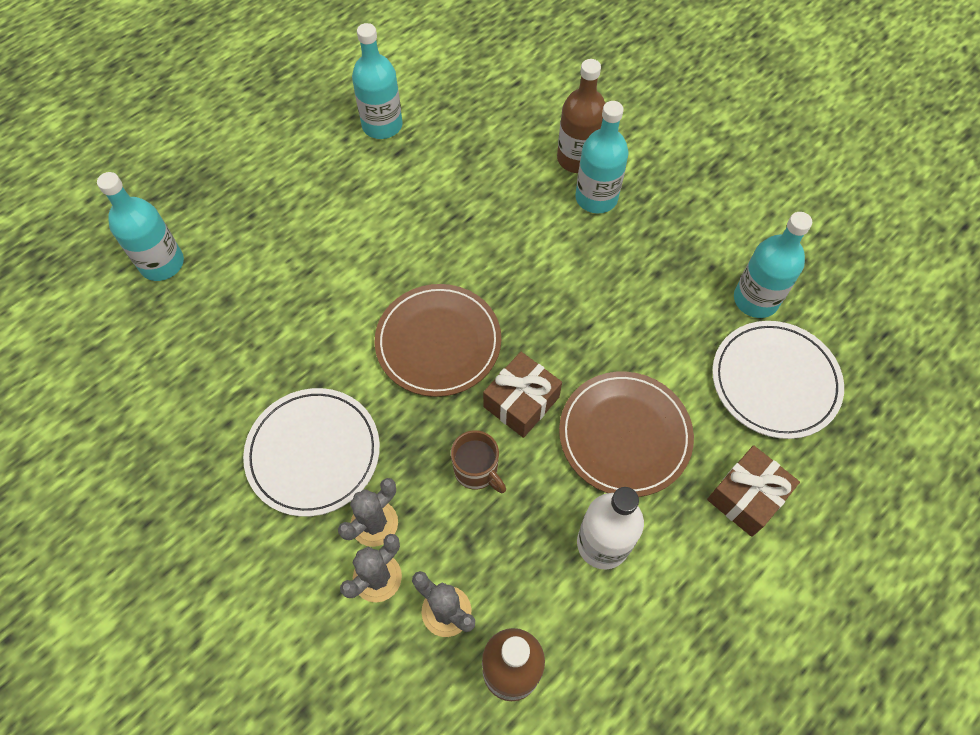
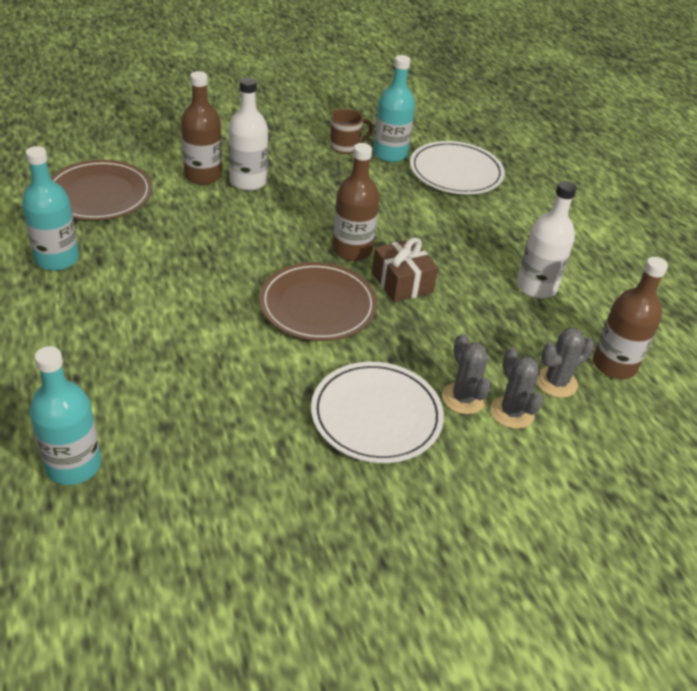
camera: 70 degrees left, 20 degrees down
brown mug [451,430,506,493] -> brown mug moved to [330,109,374,154]
brown plate [559,371,694,497] -> brown plate moved to [51,160,152,221]
turquoise bottle [575,101,629,213] -> white bottle [229,77,268,191]
brown gift [707,445,800,537] -> none
none -> brown bottle [332,143,379,261]

